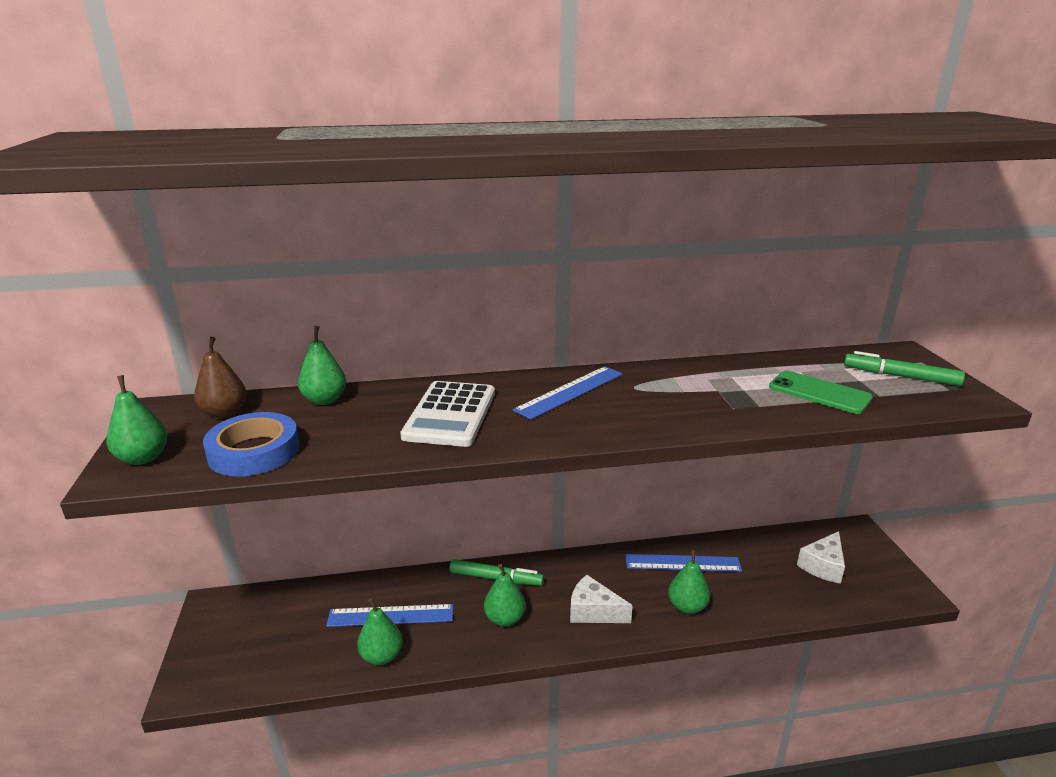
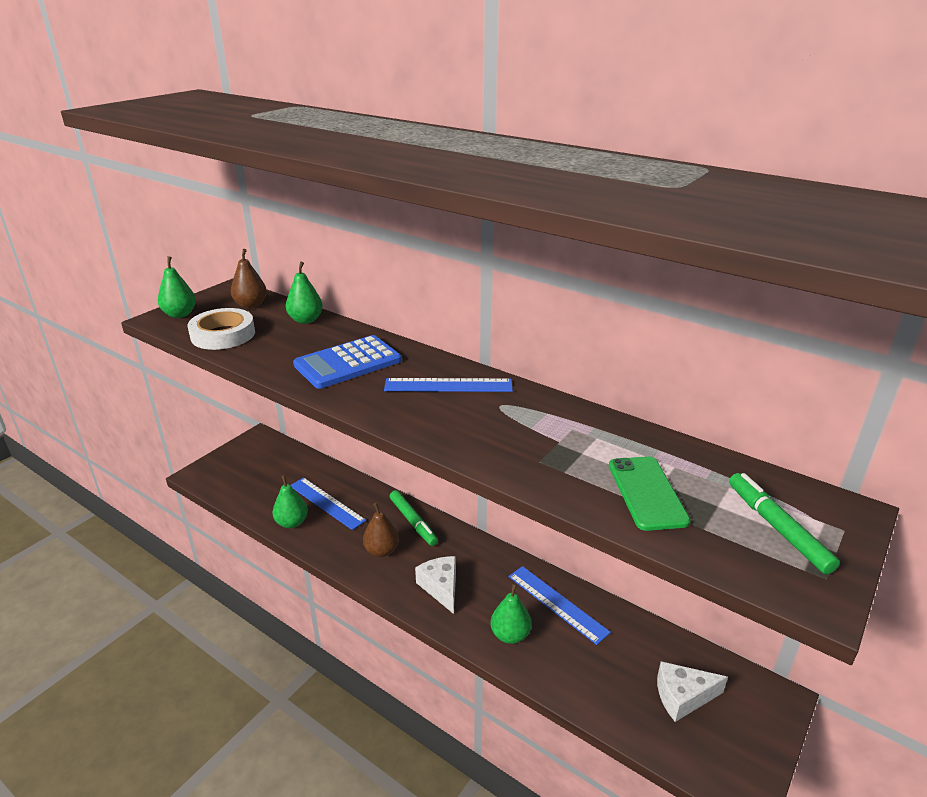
camera: 45 degrees right, 5 degrees up
blue tape [203,412,299,477] -> white tape [187,308,255,350]
white calculator [400,381,495,447] -> blue calculator [293,335,401,389]
green pear [484,564,526,627] -> brown pear [363,503,399,557]

